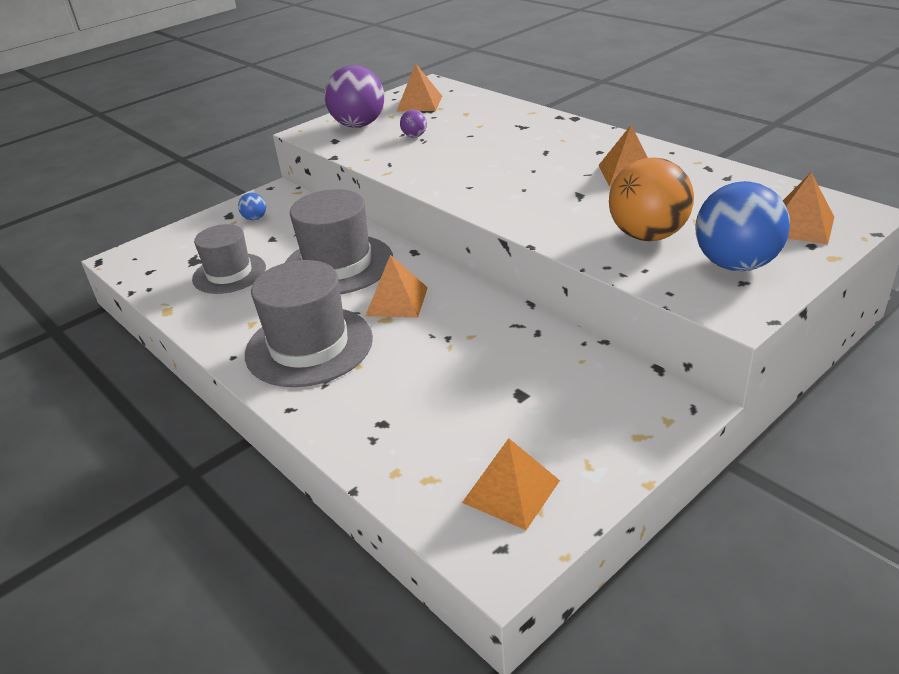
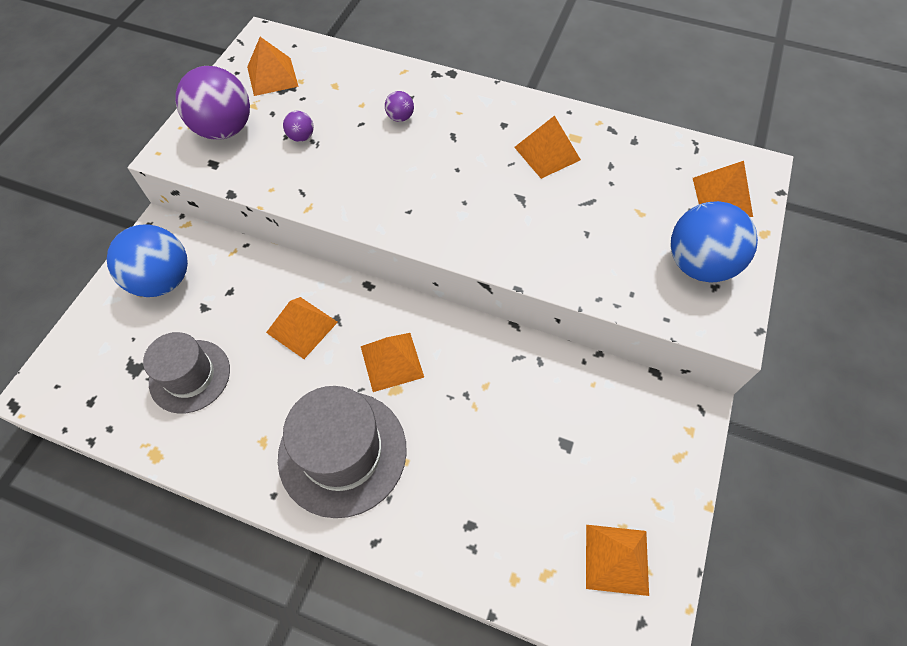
camera: 30 degrees left, 25 degrees up
blue ball [238,193,266,220] -> blue ball [107,225,188,297], size x2.28
grey hat [285,189,393,294] -> orange pyramid [266,297,338,359]
orange ball [609,158,694,241] -> none
none -> purple ball [385,91,414,122]

